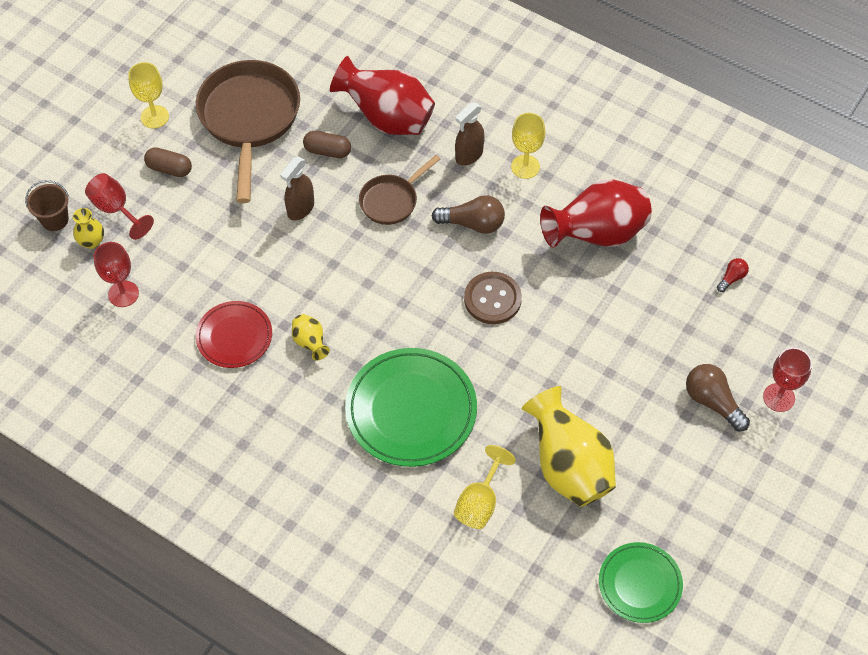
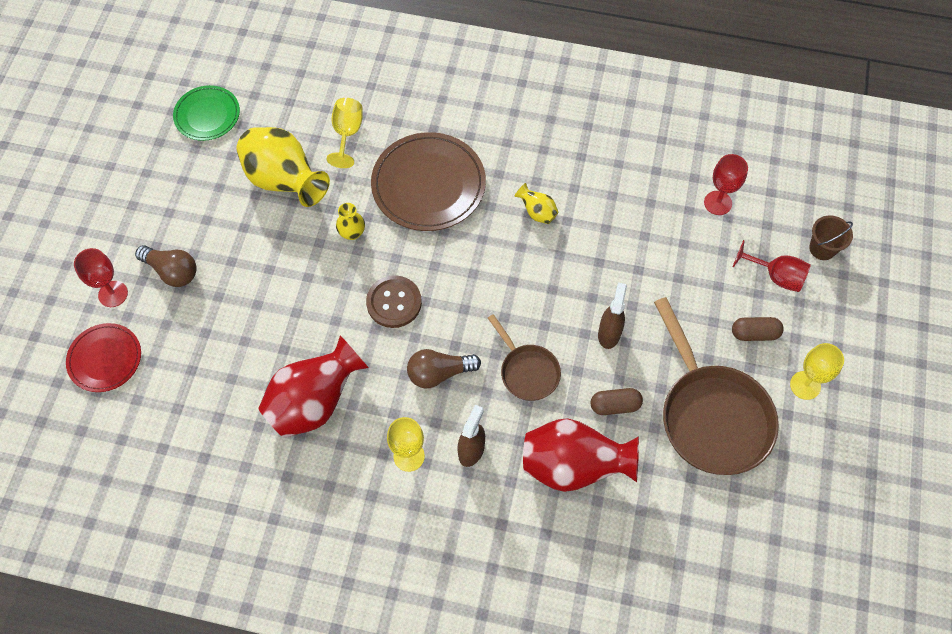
camera: 160 degrees right, 5 degrees up
yellow vase [73,208,104,249] -> yellow vase moved to [336,203,365,240]
red plate [196,301,272,368] -> red plate moved to [66,323,141,392]
green plate [345,348,477,467] -> brown plate [371,132,486,231]
brown pan [359,155,440,225] -> brown pan turned 120 degrees clockwise [488,314,561,401]
red light bulb [717,258,749,292] -> none

